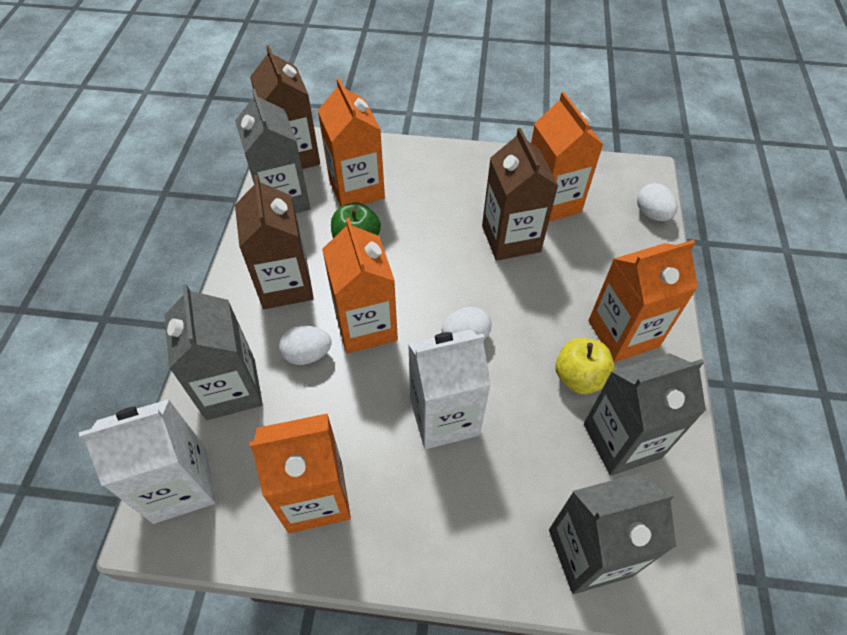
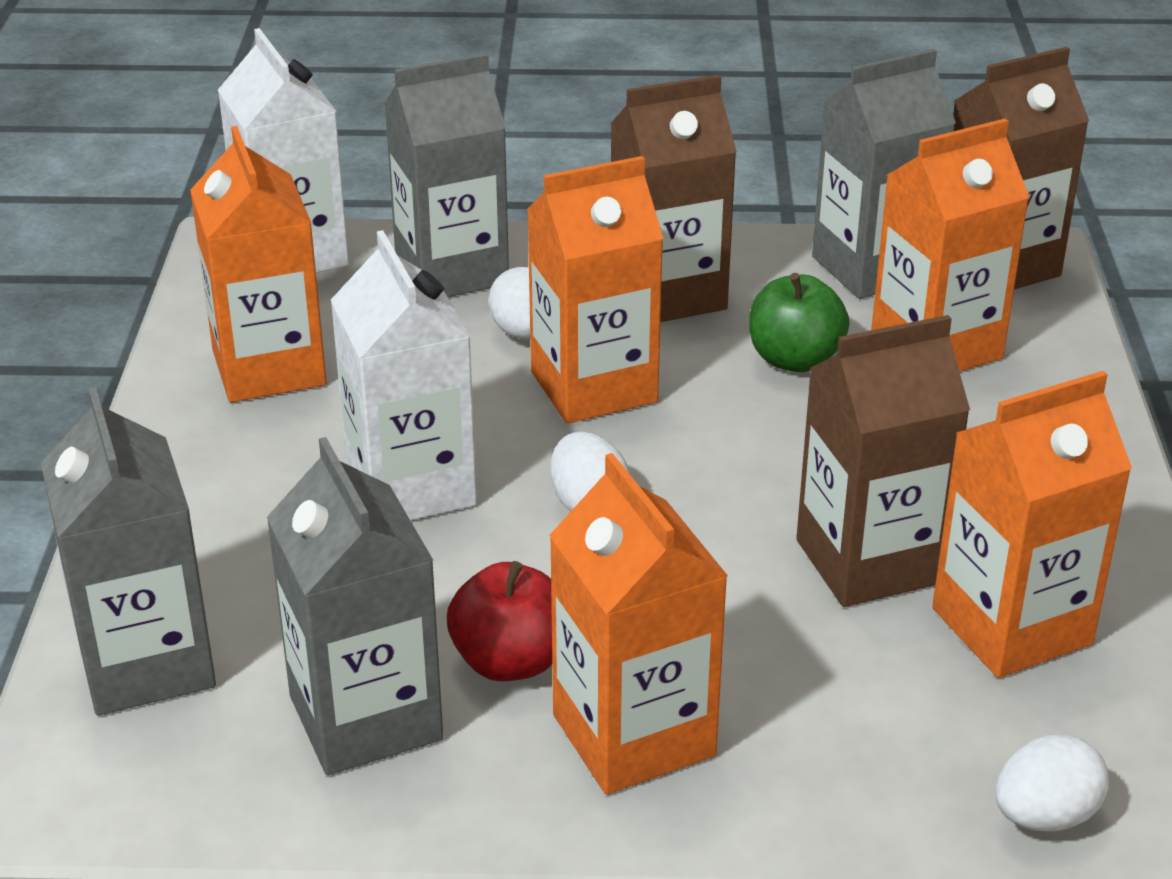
camera: 85 degrees right, 20 degrees down
yellow apple [555,338,615,394] -> red apple [447,561,552,681]

